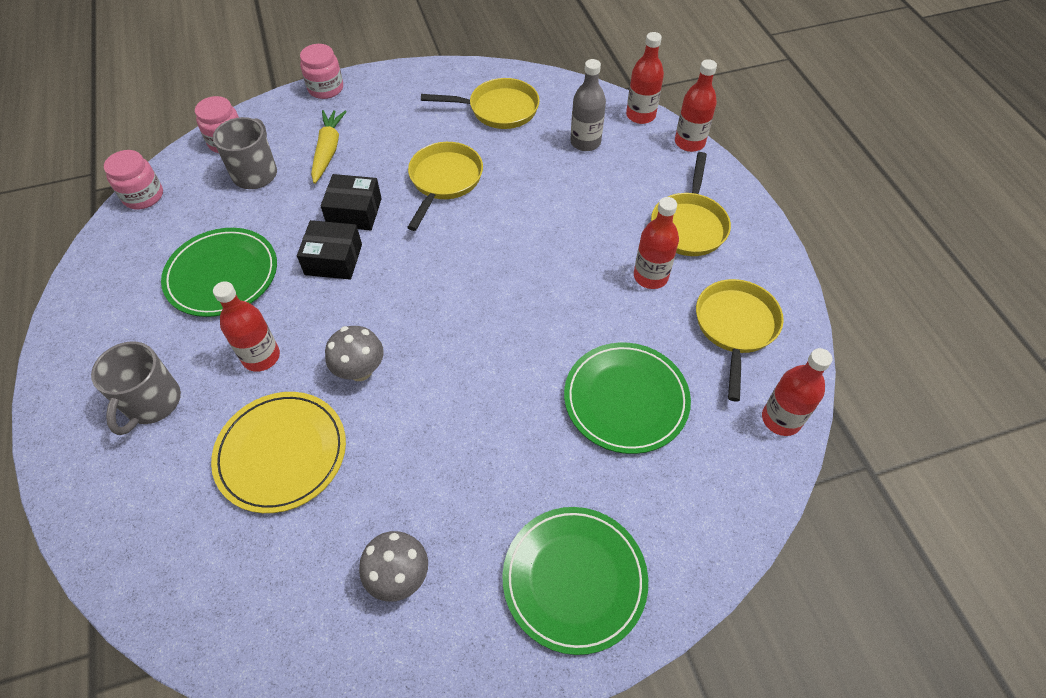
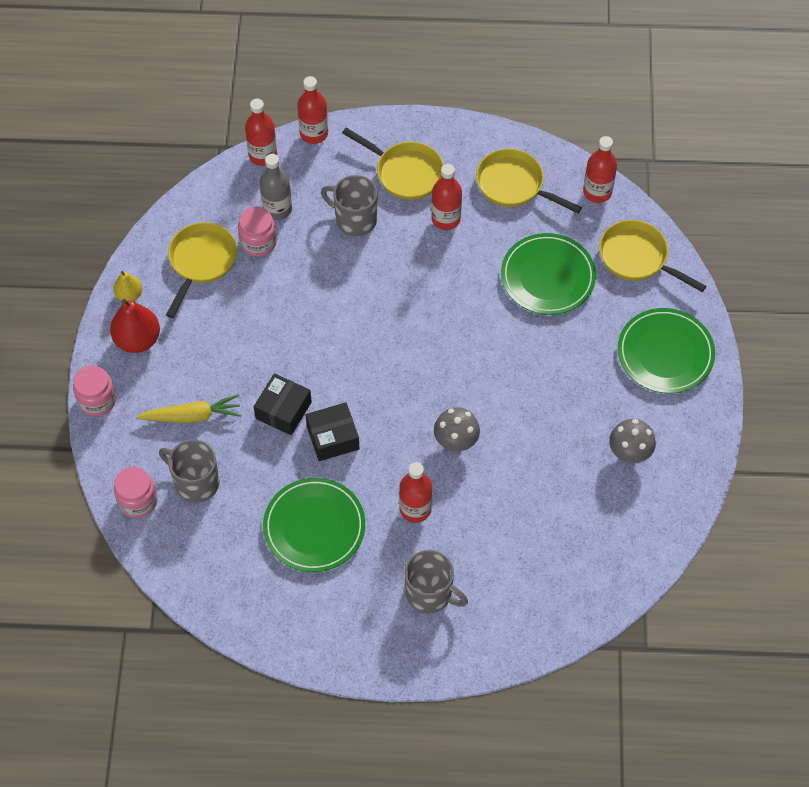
camera: 70 degrees left, 5 degrees up
pink jar [104,150,163,209] -> pink jar moved to [238,207,277,257]
yellow plate [211,392,346,513] -> none
black box [297,220,362,280] -> black box turned 45 degrees clockwise [306,402,359,461]
yellow carrot [311,110,347,184] -> yellow carrot turned 150 degrees clockwise [136,394,241,423]
yellow pan [407,142,483,231] -> yellow pan moved to [599,220,706,292]
none -> red pear [110,299,160,353]
none -> yellow pear [113,271,142,301]
none -> grey mug [321,175,377,236]

